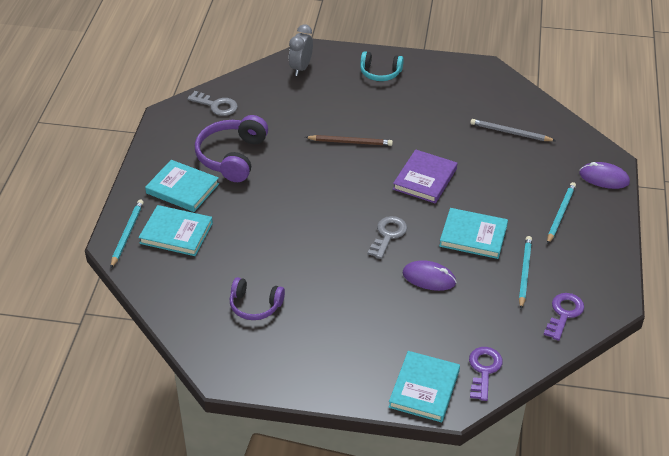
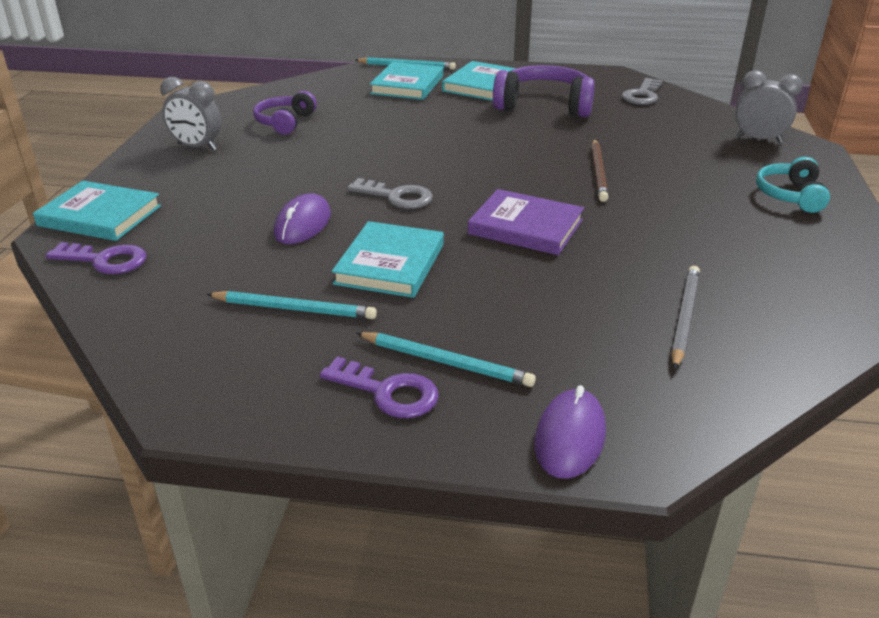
camera: 90 degrees right, 10 degrees down
purple key [544,293,584,341] -> purple key moved to [320,356,439,418]
none -> grey clock [160,77,221,151]

